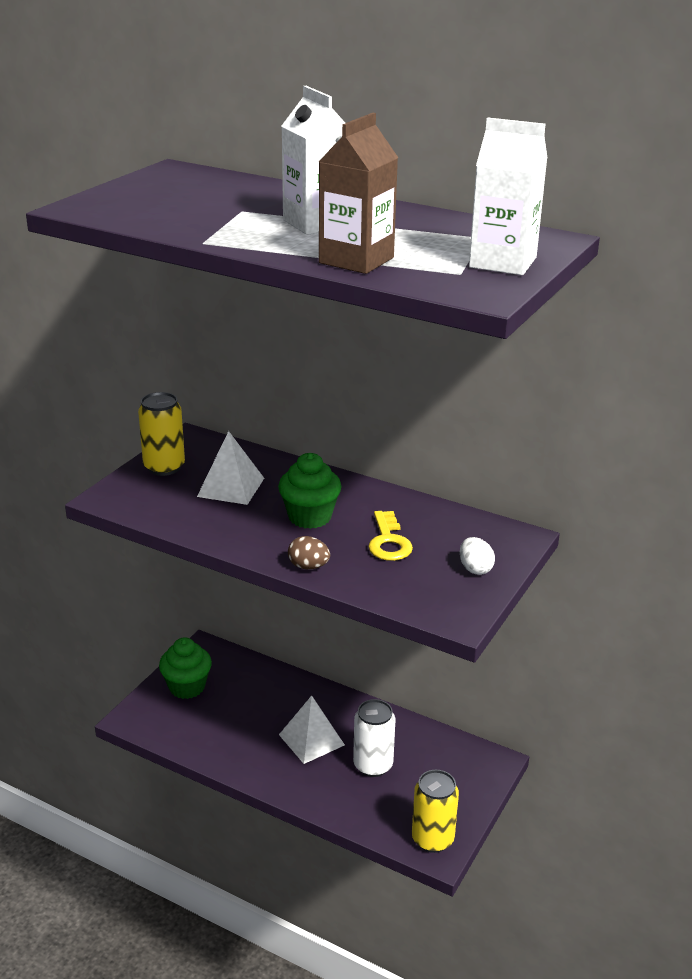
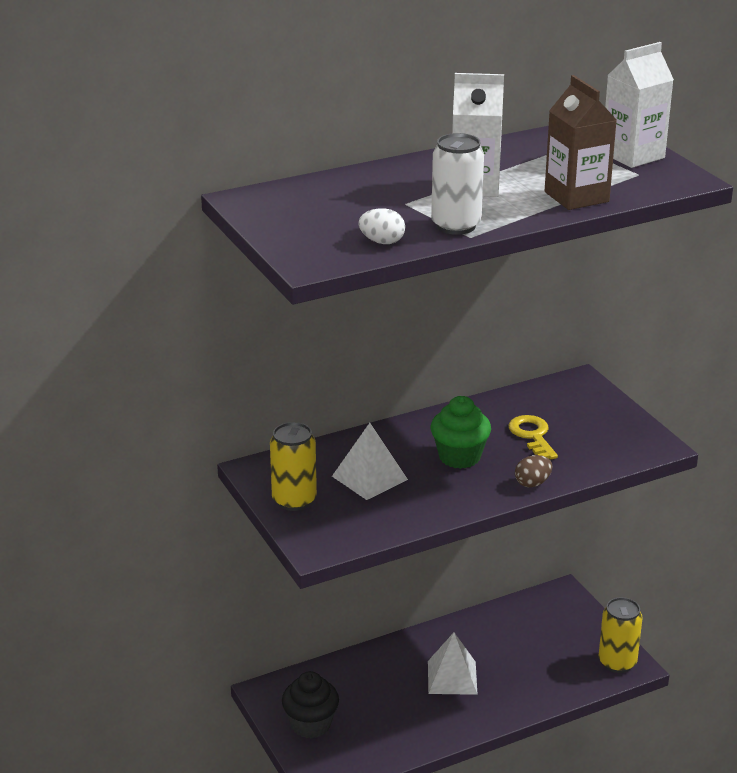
camera: 55 degrees left, 0 degrees up
green cupcake [159,637,212,699] -> black cupcake [282,671,339,739]
white can [353,699,395,777] -> white can moved to [431,133,484,235]
yellow key [368,511,413,561] -> yellow key turned 135 degrees counterclockwise [509,415,558,459]
white egg [460,537,495,575] -> white egg moved to [358,208,405,244]

